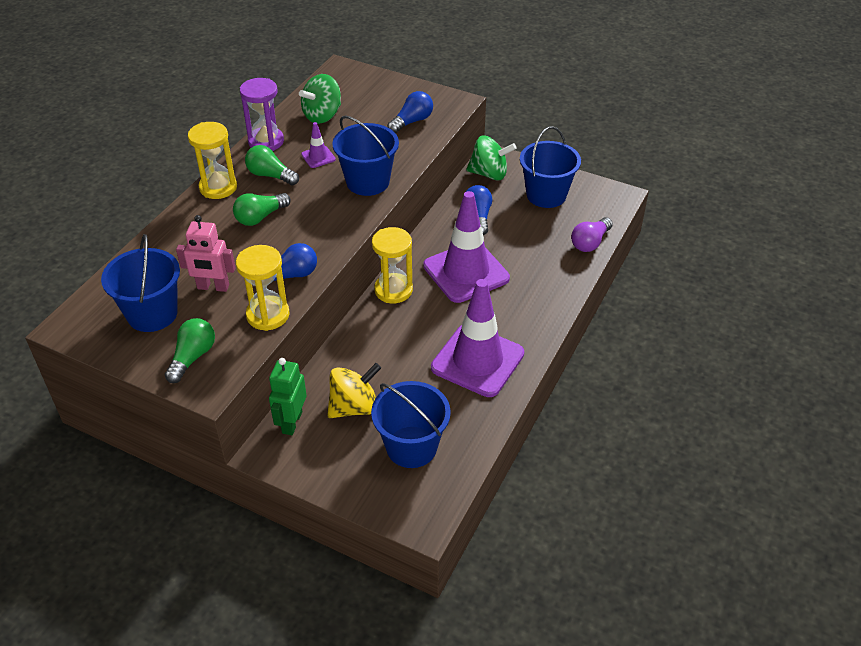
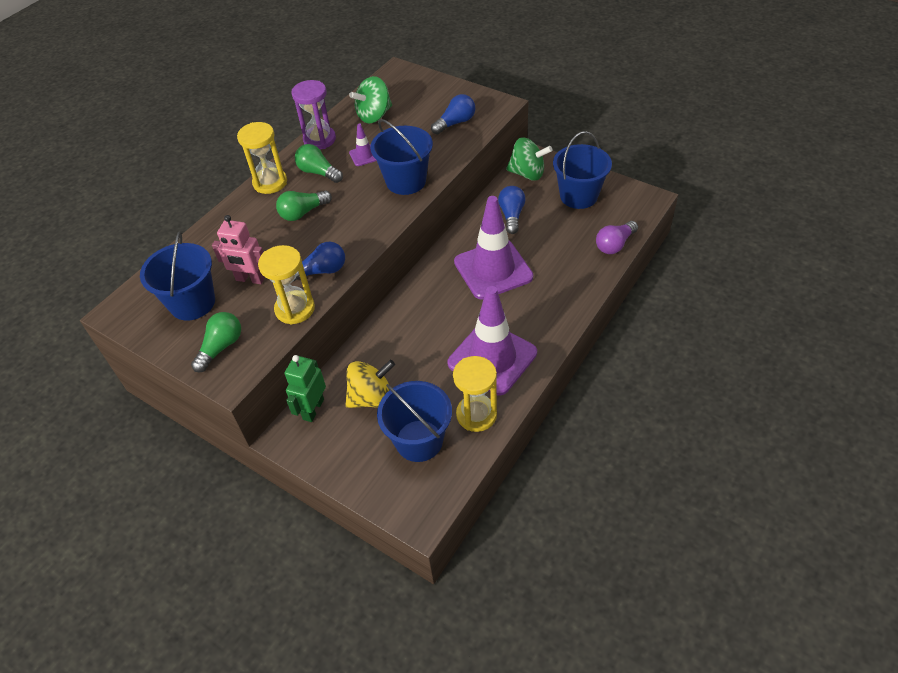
camera: 10 degrees right, 5 degrees up
yellow hourglass [372,227,413,303] -> yellow hourglass moved to [453,356,497,432]

